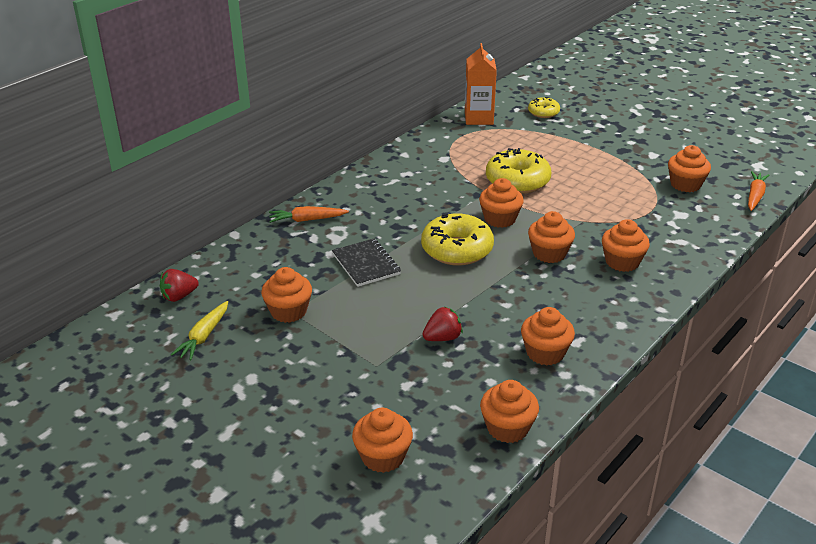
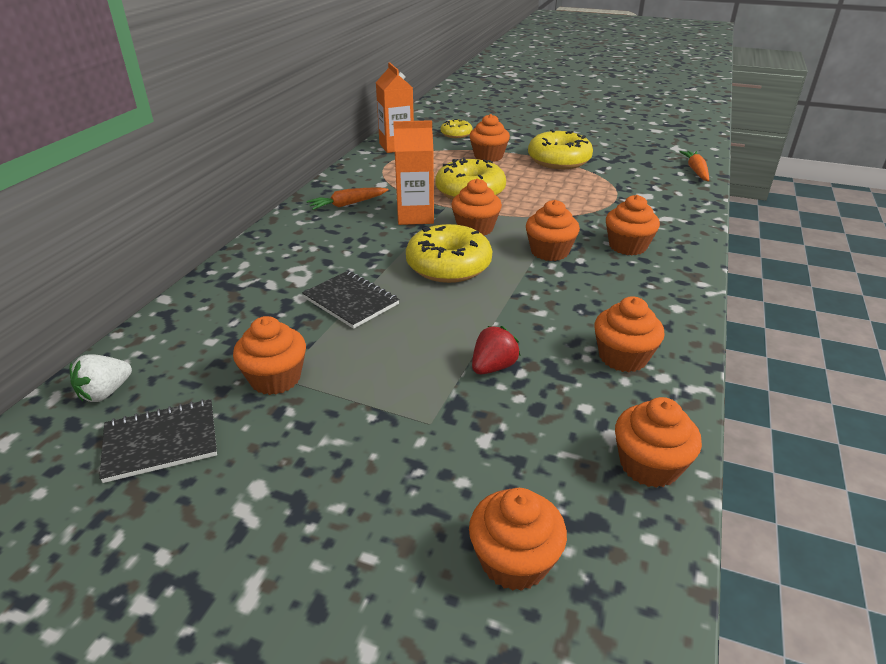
camera: 20 degrees left, 0 degrees up
red strawberry [160,269,199,302] -> white strawberry [70,354,132,402]
yellow carrot [171,301,228,360] -> black notebook [99,399,217,483]
orange carrot [269,206,349,223] -> orange carrot moved to [307,187,389,210]
orange cupcake [668,145,711,192] -> orange cupcake moved to [469,114,510,162]
none -> orange carton [393,120,434,225]
none -> yellow donut [528,130,593,169]

